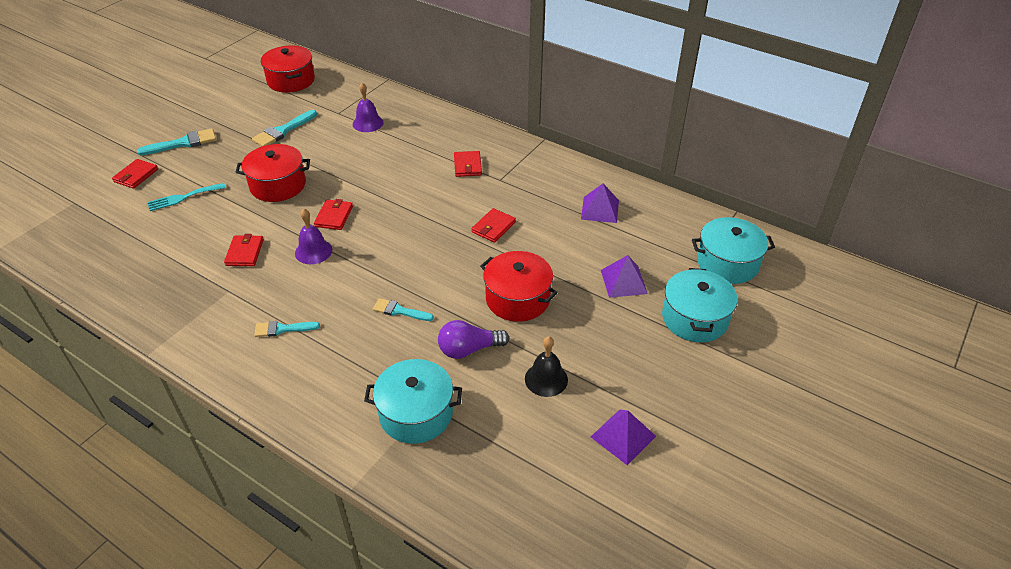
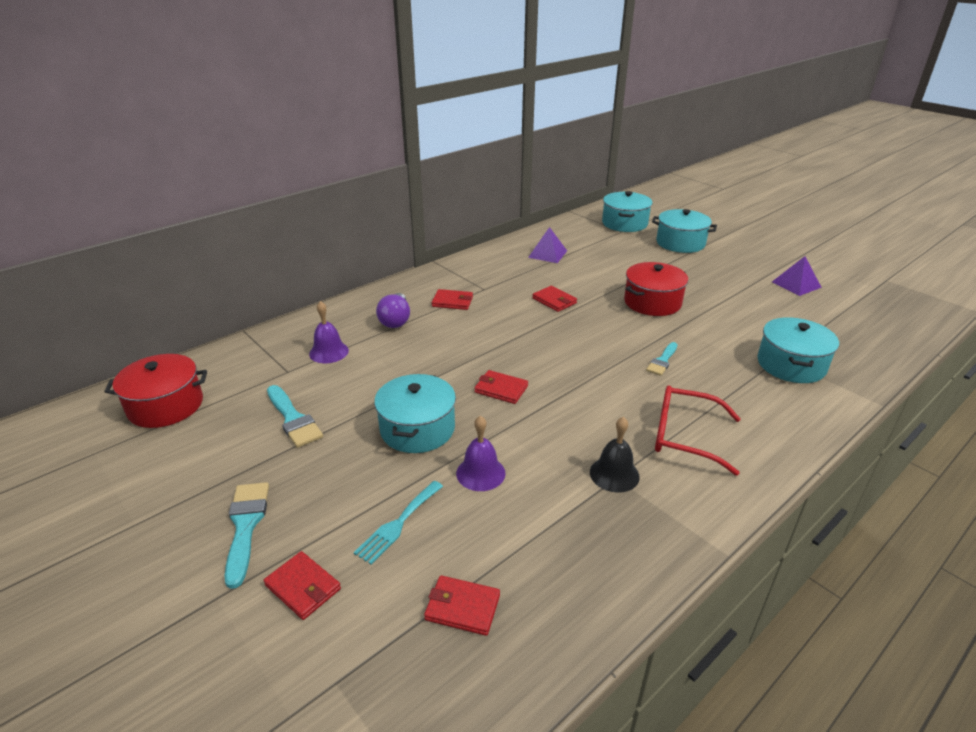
camera: 75 degrees left, 10 degrees down
turquoise fork [147,183,226,211] -> turquoise fork turned 45 degrees clockwise [354,481,443,564]
red wallet [224,234,264,266] -> red wallet moved to [424,575,500,636]
red pot [236,144,310,202] -> turquoise pot [374,374,456,453]
turquoise brush [255,321,320,337] -> red glasses [655,385,741,476]
purple bell [295,208,332,264] -> purple bell moved to [456,416,506,491]
purple light bulb [438,320,509,359] -> purple light bulb moved to [376,293,410,328]
black bell [525,336,568,397] -> black bell moved to [590,417,640,493]
purple pyramid [601,255,648,298] -> none

